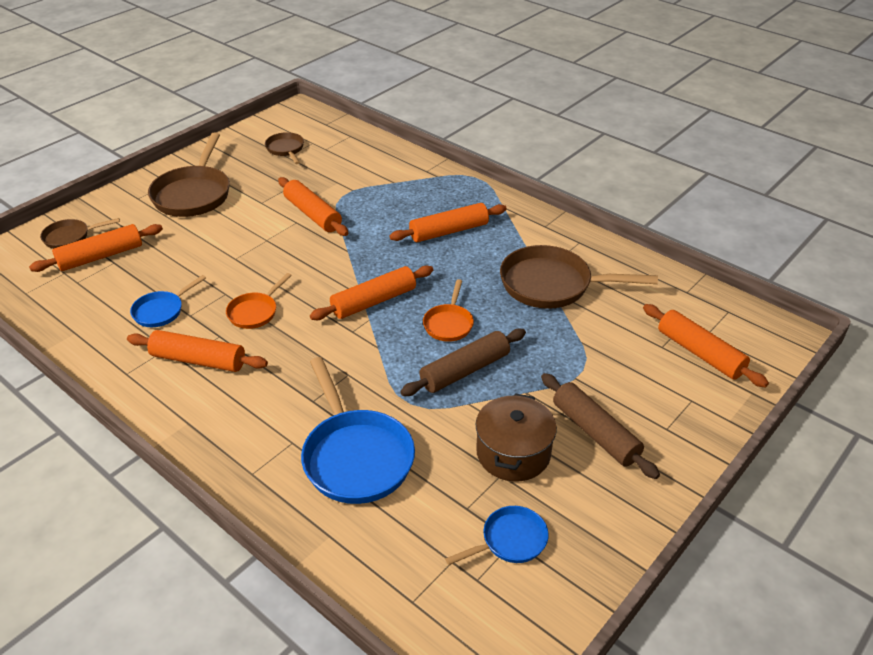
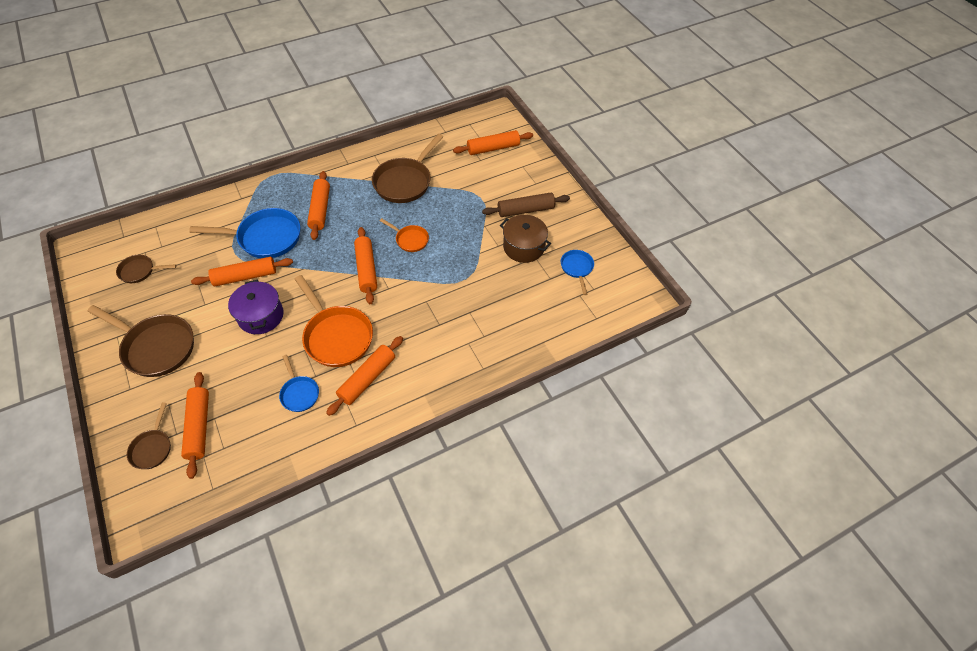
camera: 70 degrees left, 15 degrees up
orange pan [226,273,292,329] -> orange pan [295,275,373,367], size x1.88
blue pan [301,357,415,504] -> blue pan moved to [189,208,300,258]
brown rolling pin [400,329,526,396] -> none
none -> purple pot [228,280,284,334]

